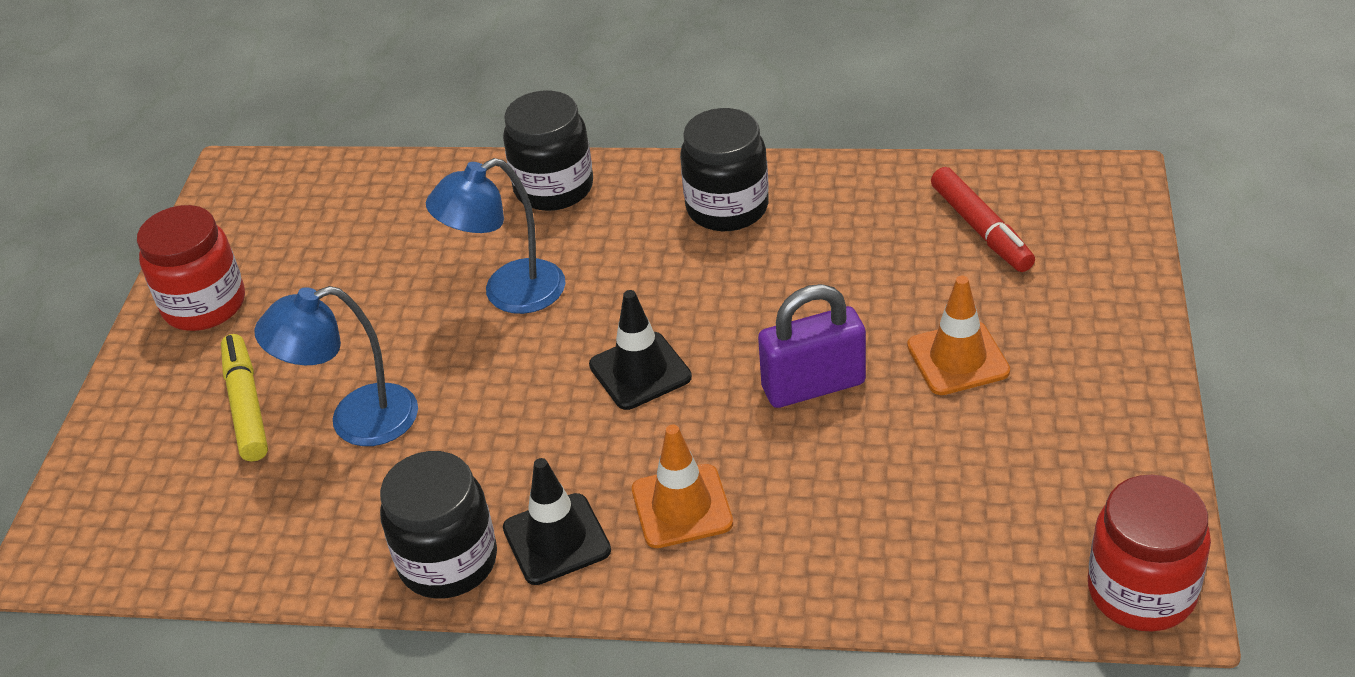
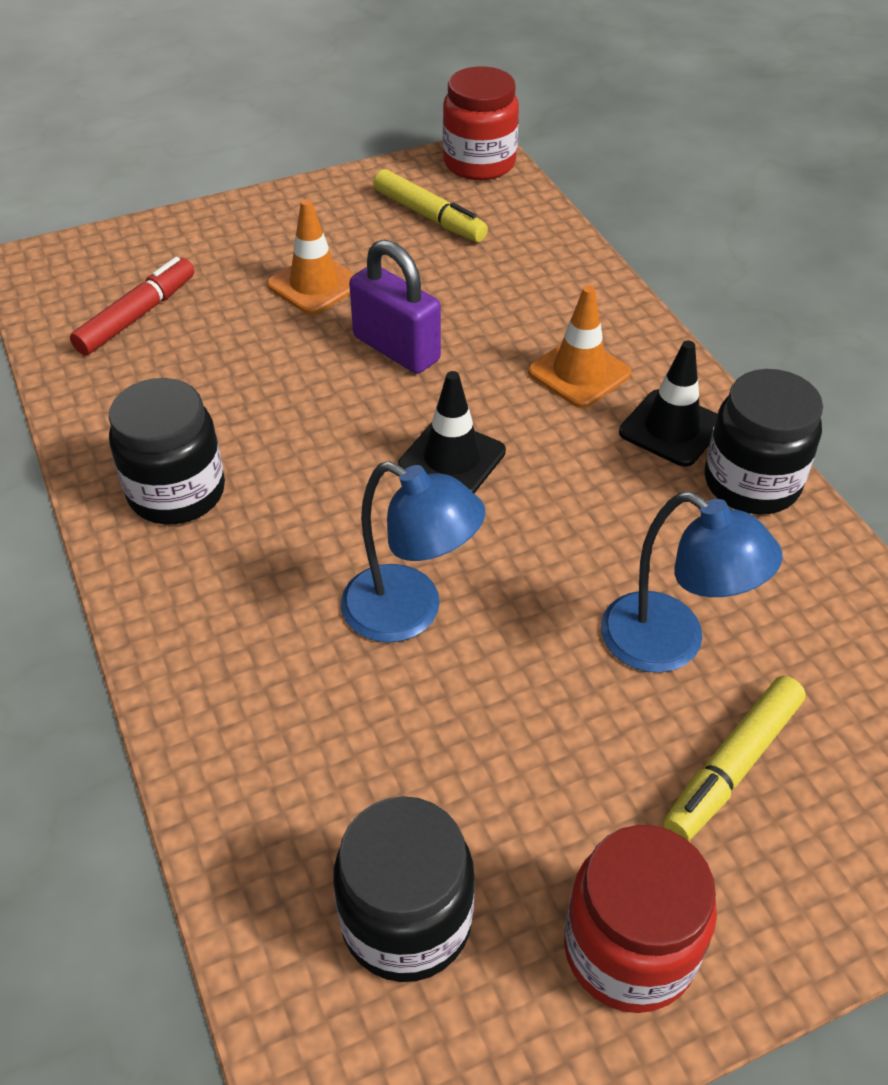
camera: 125 degrees left, 5 degrees up
black jar [503,91,593,211] -> black jar moved to [333,796,475,982]
none -> yellow marker [374,169,488,242]

